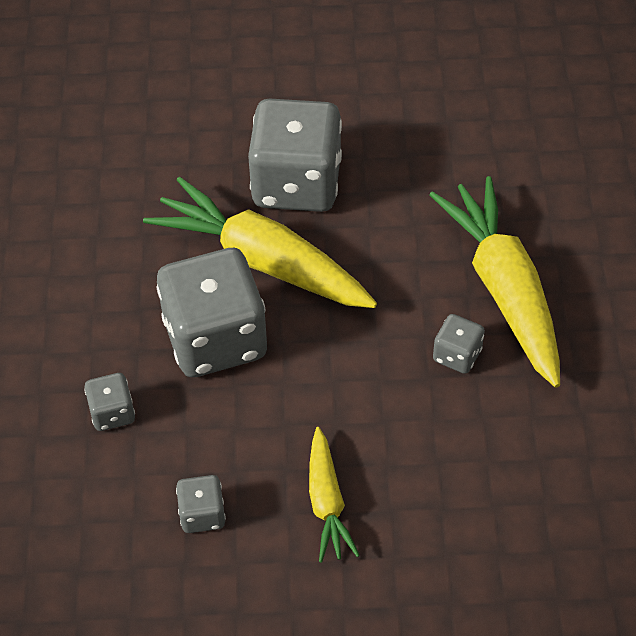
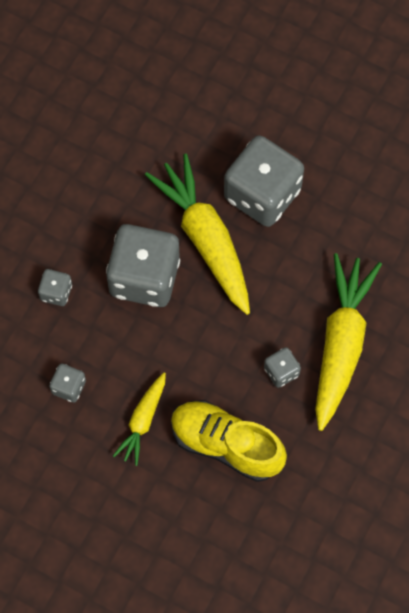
camera: 30 degrees right, 15 degrees up
none -> yellow shoe [171,400,287,482]

